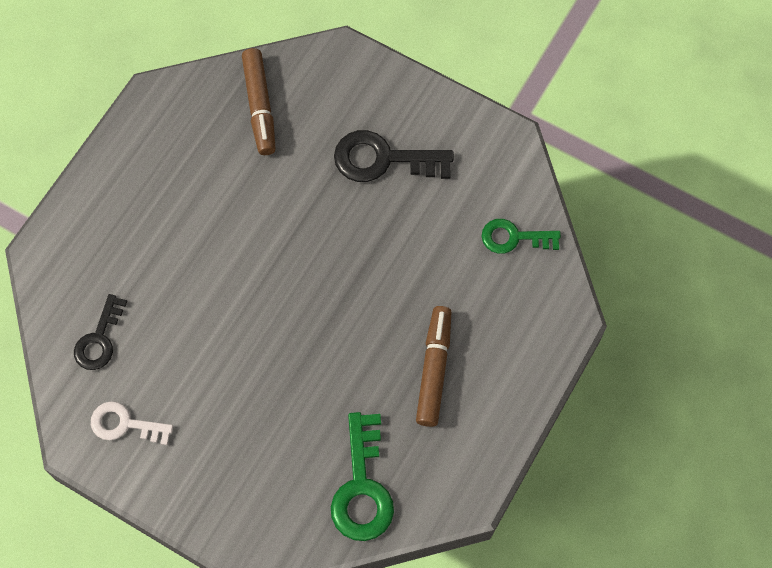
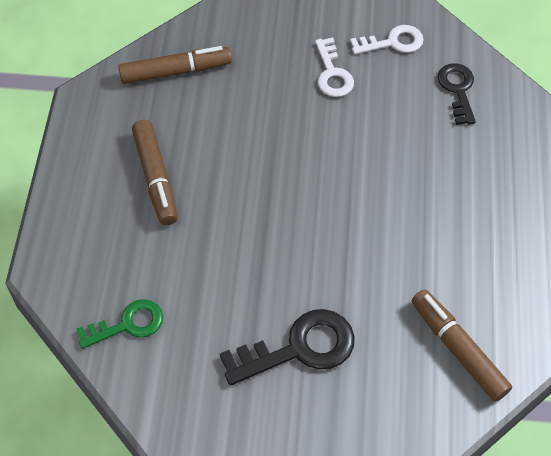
camera: 155 degrees right, 10 degrees down
green key [331,412,394,541] -> brown marker [118,46,232,84]
none -> white key [315,38,354,97]

